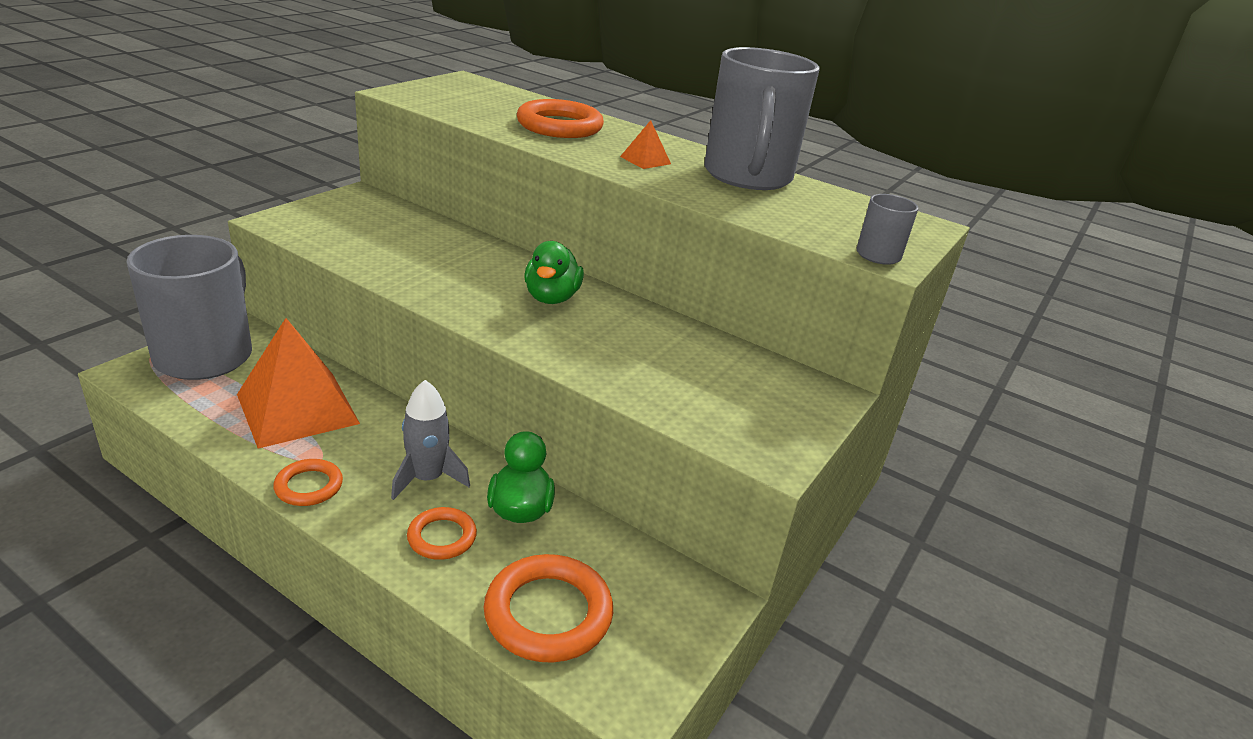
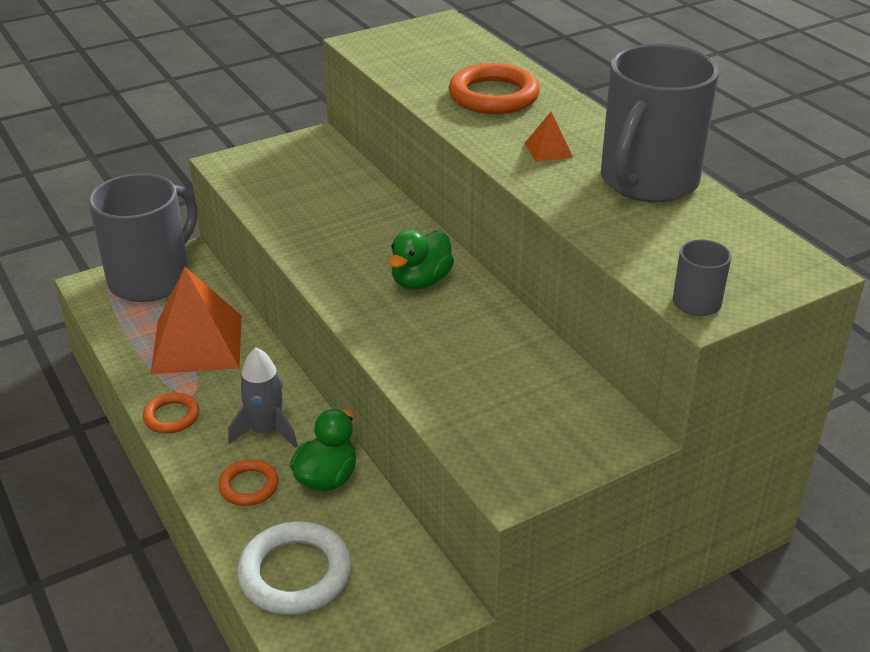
camera: 30 degrees right, 5 degrees up
orange ring [484,554,613,663] -> white ring [237,521,351,615]

